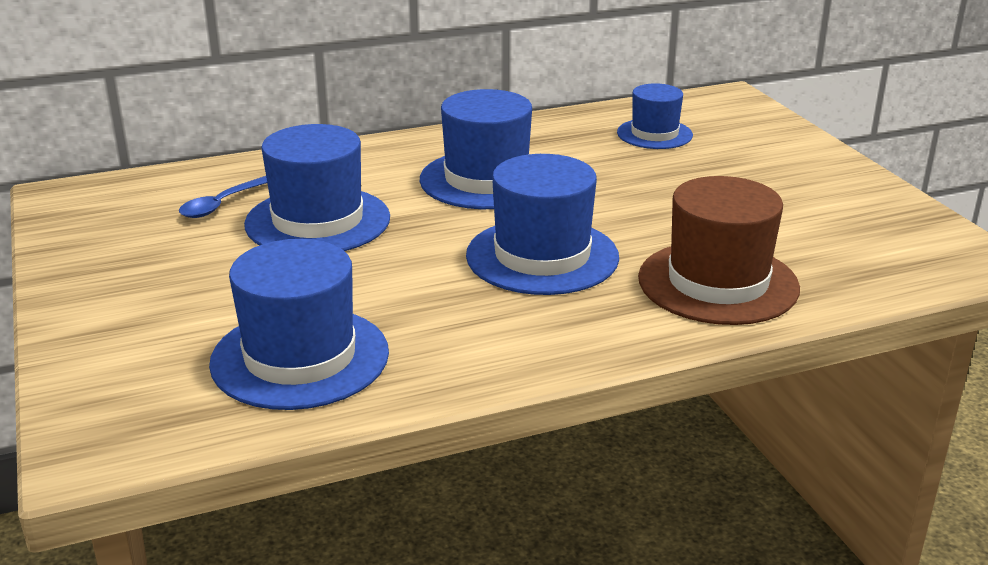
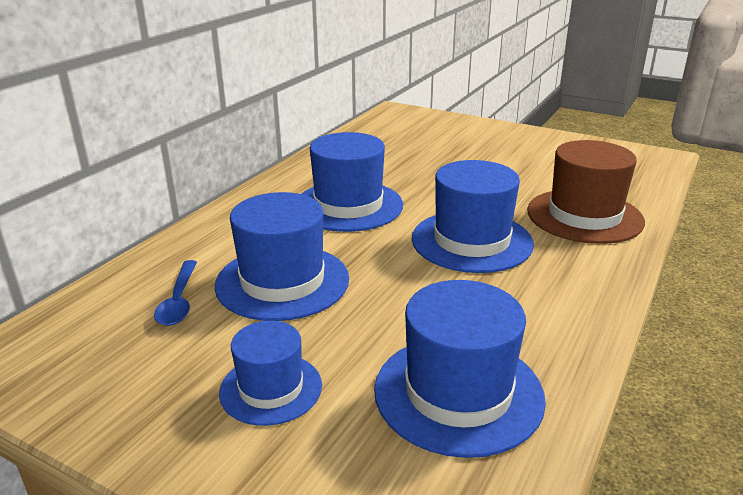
camera: 40 degrees left, 0 degrees up
blue hat [617,83,693,149] -> blue hat moved to [219,321,322,426]

